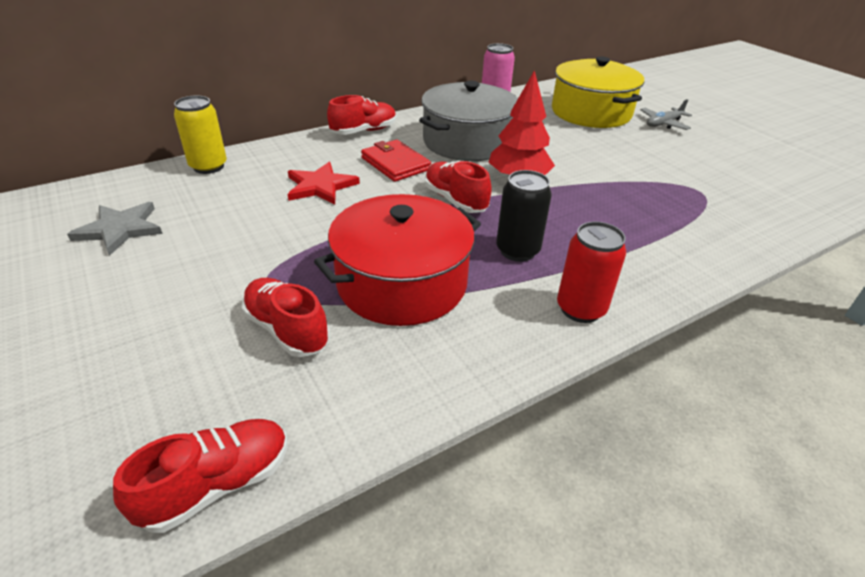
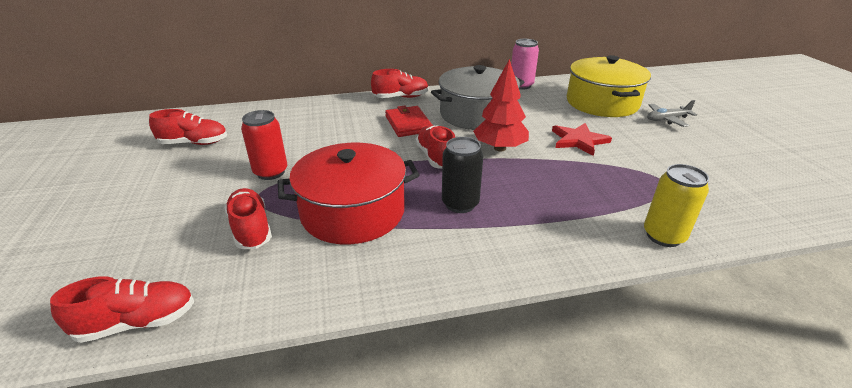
camera: 20 degrees right, 5 degrees down
grey star [67,202,163,256] -> red shoe [149,109,227,145]
yellow can [174,95,227,174] -> yellow can moved to [644,164,709,247]
red star [288,162,360,205] -> red star moved to [552,123,612,156]
red can [557,221,626,323] -> red can moved to [241,110,287,180]

